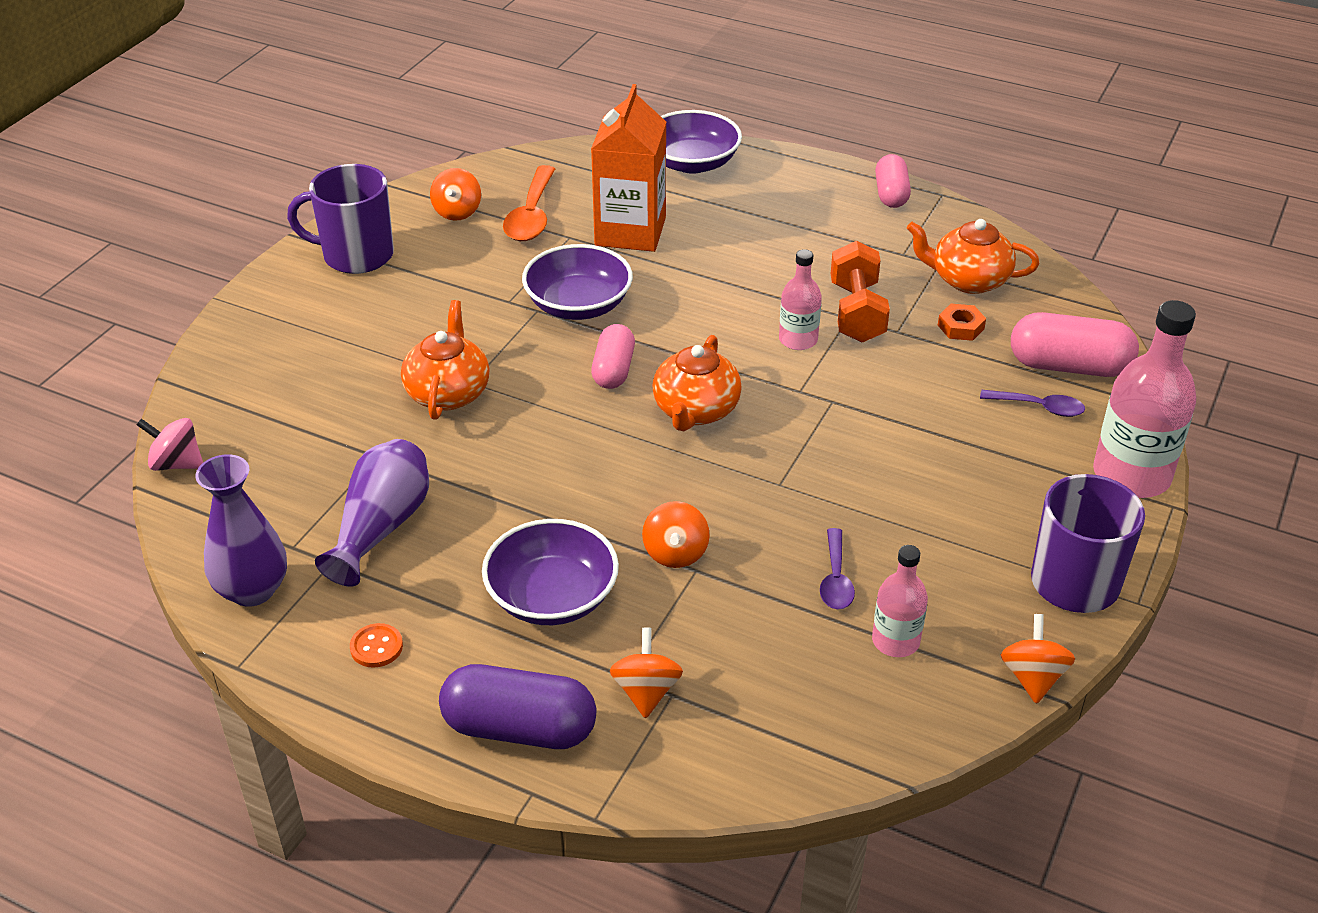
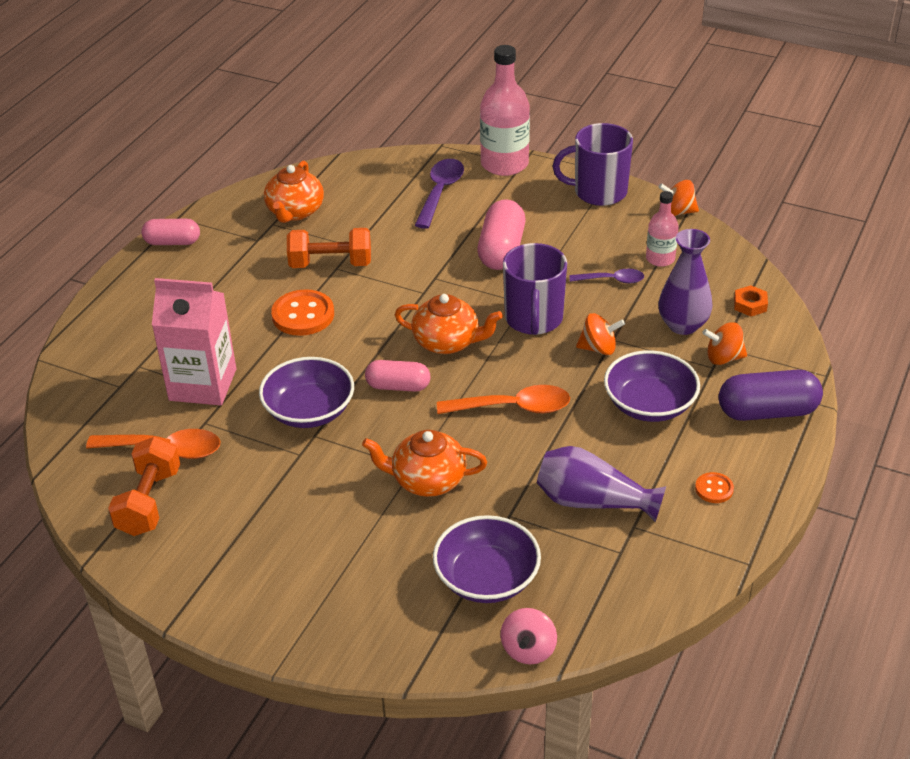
camera: 90 degrees left, 0 degrees up
purple vase [195,454,287,607] -> purple vase moved to [658,229,712,335]
purple mug [287,164,394,274] -> purple mug moved to [503,243,567,335]
orange spinning top [430,168,481,221] -> orange dumbbell [108,436,180,536]
purple capsule [439,664,597,749] -> purple capsule turned 75 degrees clockwise [719,370,823,421]
orange carton [591,84,666,252] -> pink carton [152,278,236,405]
purple bowl [661,110,742,174] -> purple bowl moved to [433,515,541,603]
pink bottle [779,249,822,350] -> none
orange nut [938,304,986,341] -> orange nut moved to [734,285,768,316]
purple spoon [980,390,1085,417] -> purple spoon [415,159,464,229], size x1.62
pink capsule [1011,312,1139,377] -> pink capsule moved to [477,199,526,270]
none -> orange button [271,289,334,336]
none -> orange spoon [437,385,570,414]

